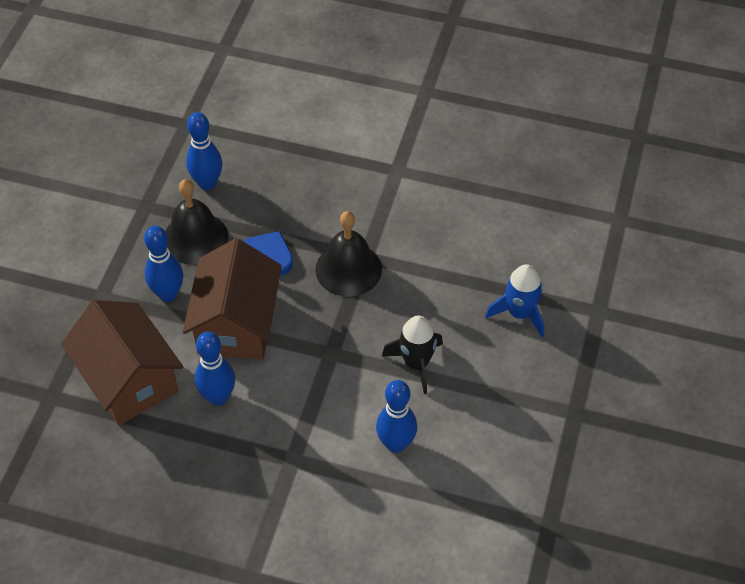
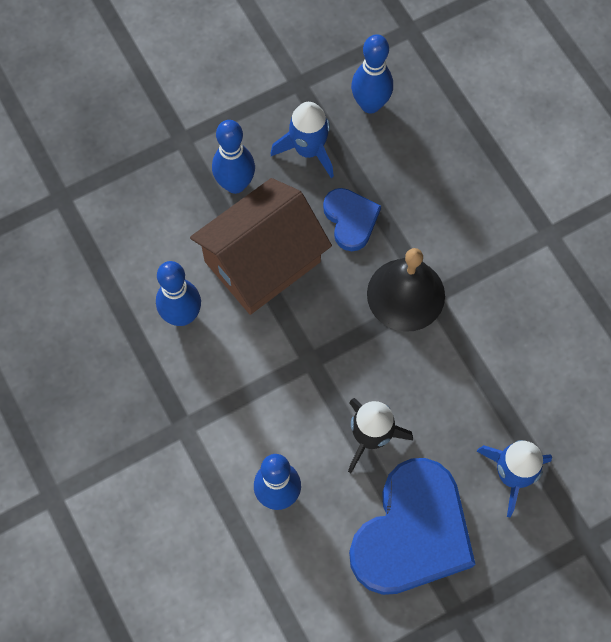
camera: 45 degrees right, 15 degrees up
brown house [61,300,183,425] -> none
black bell [165,179,228,265] -> blue rocket [270,102,334,178]
none -> blue heart [349,458,475,595]

